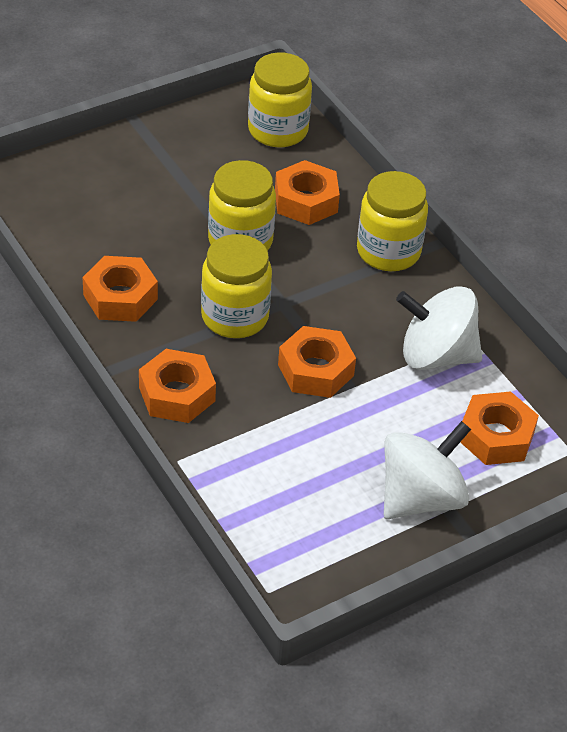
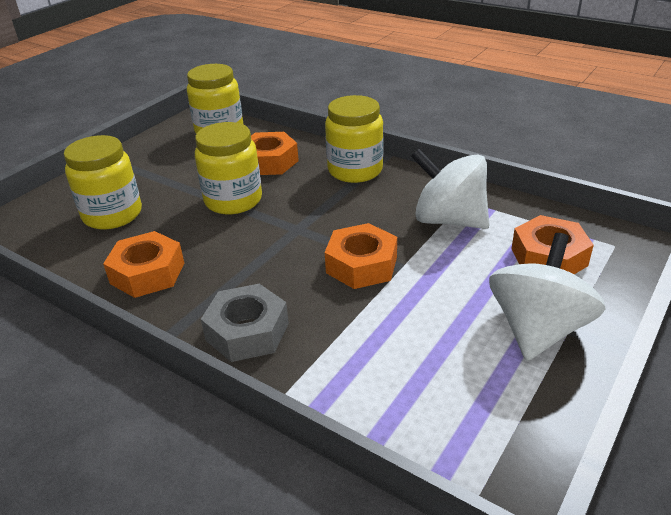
camera: 20 degrees left, 10 degrees down
orange nut [139,349,216,423] -> grey nut [201,284,289,362]
yellow jar [201,234,272,338] -> yellow jar moved to [64,135,142,229]
white spinning top [396,286,482,370] -> white spinning top turned 45 degrees clockwise [411,149,489,229]

